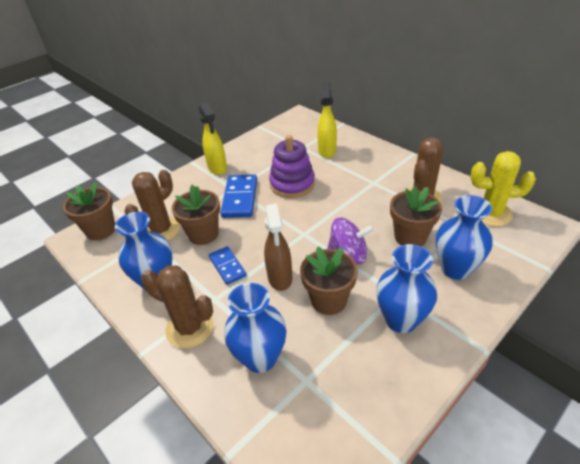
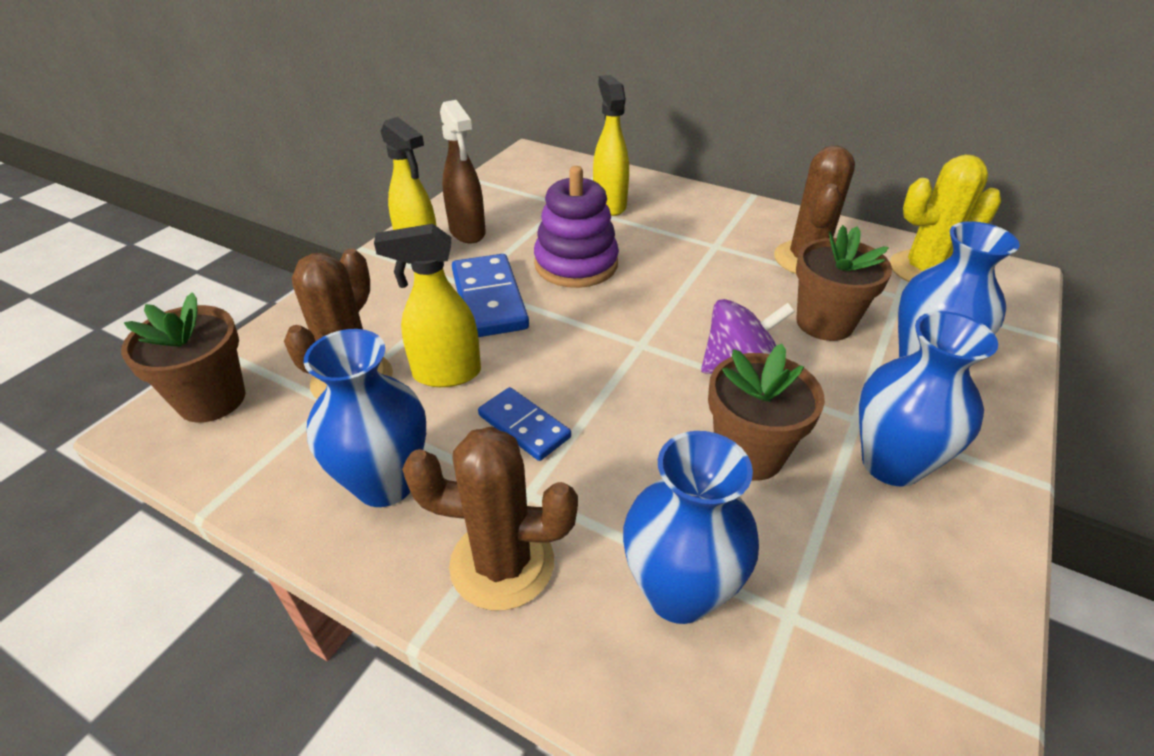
camera: 20 degrees left, 0 degrees up
brown flower pot [172,185,220,245] -> yellow spray bottle [374,224,481,387]
brown spray bottle [264,204,293,291] -> brown spray bottle moved to [440,100,486,243]

